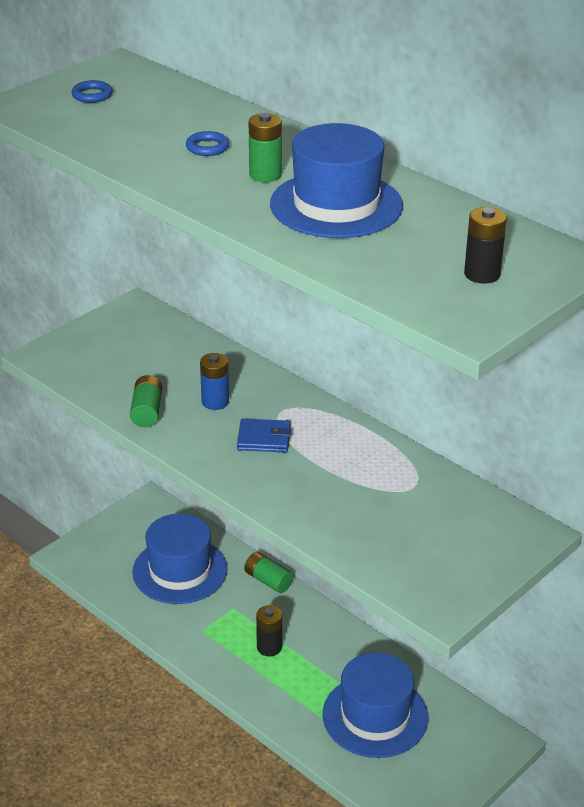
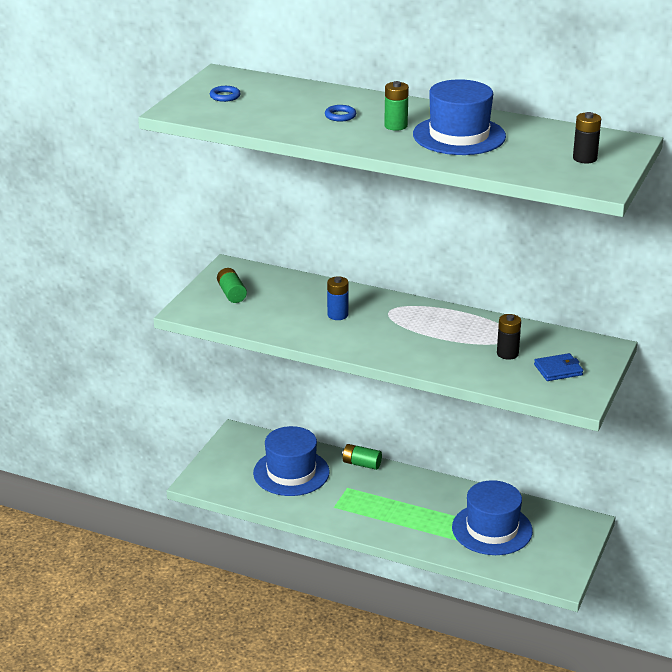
camera: 20 degrees left, 5 degrees down
green battery [130,375,162,427] -> green battery moved to [217,268,247,303]
blue wallet [237,419,291,452] -> blue wallet moved to [534,353,583,381]
black battery [256,605,282,657] -> black battery moved to [497,314,521,360]

